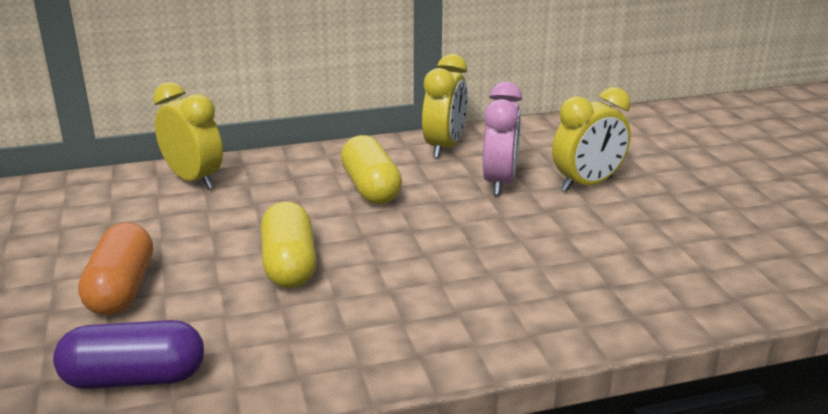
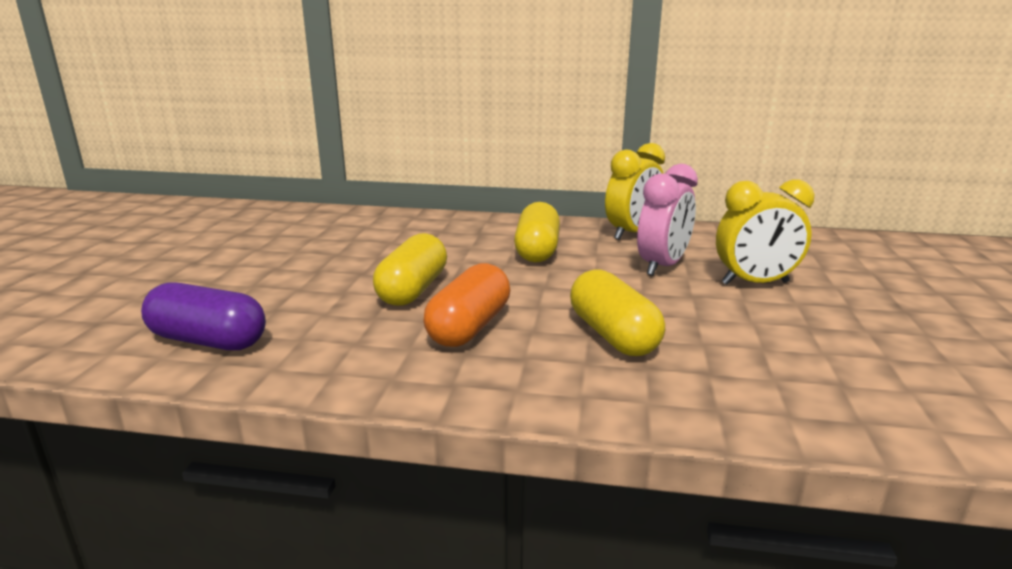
camera: 25 degrees right, 5 degrees down
orange capsule [78,222,153,316] -> orange capsule moved to [423,263,510,347]
yellow clock [153,82,223,189] -> none
none -> yellow capsule [570,269,665,356]

